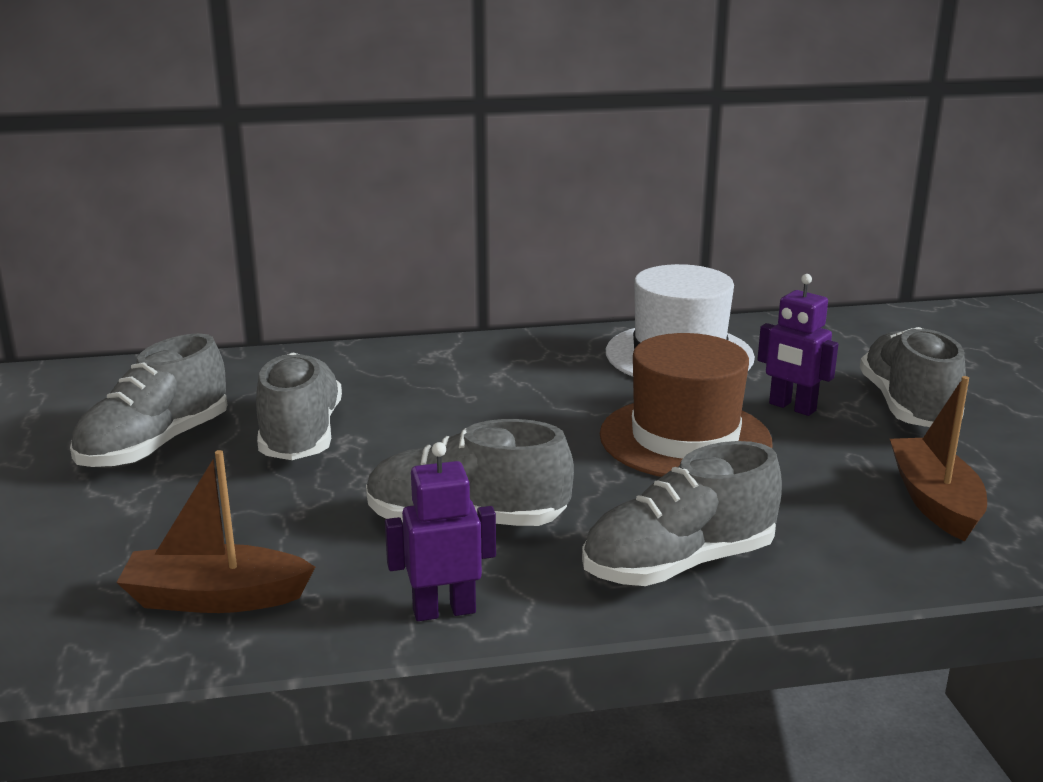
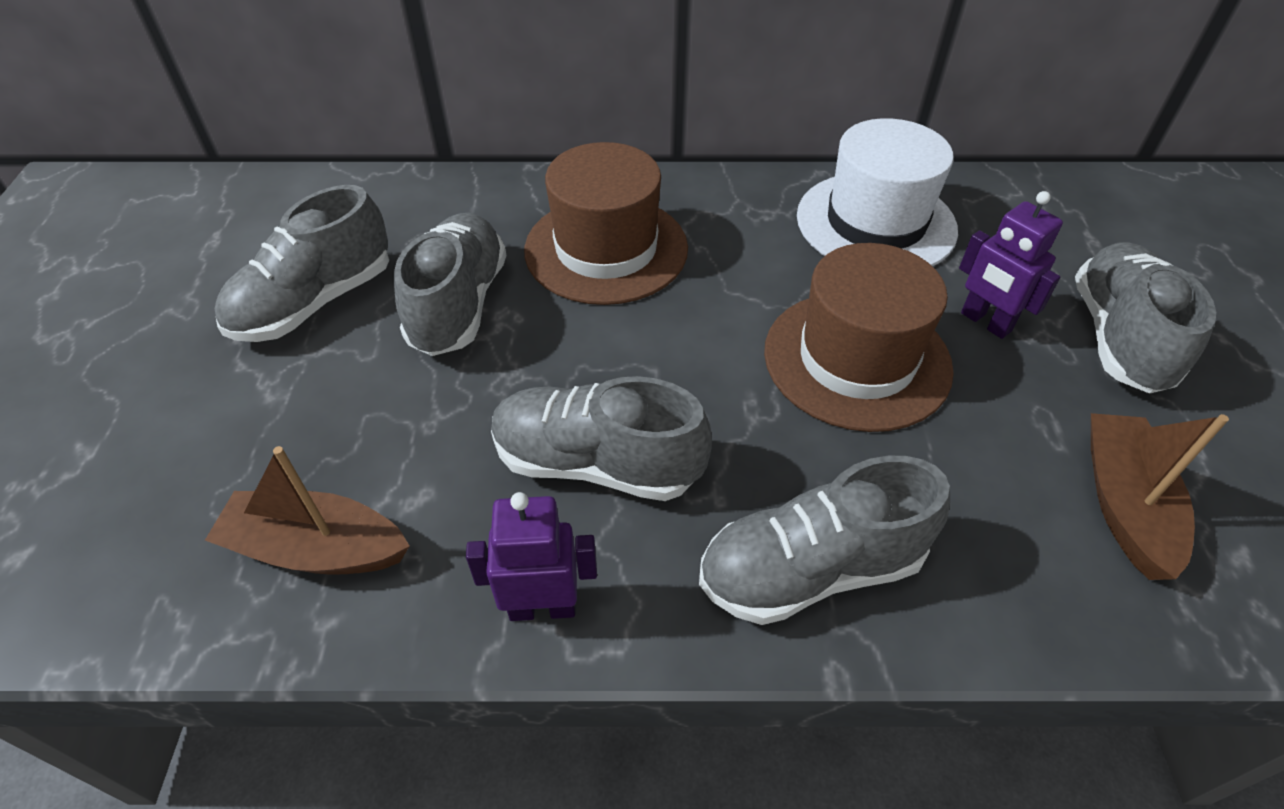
camera: 10 degrees right, 25 degrees up
none -> brown hat [524,142,688,305]

